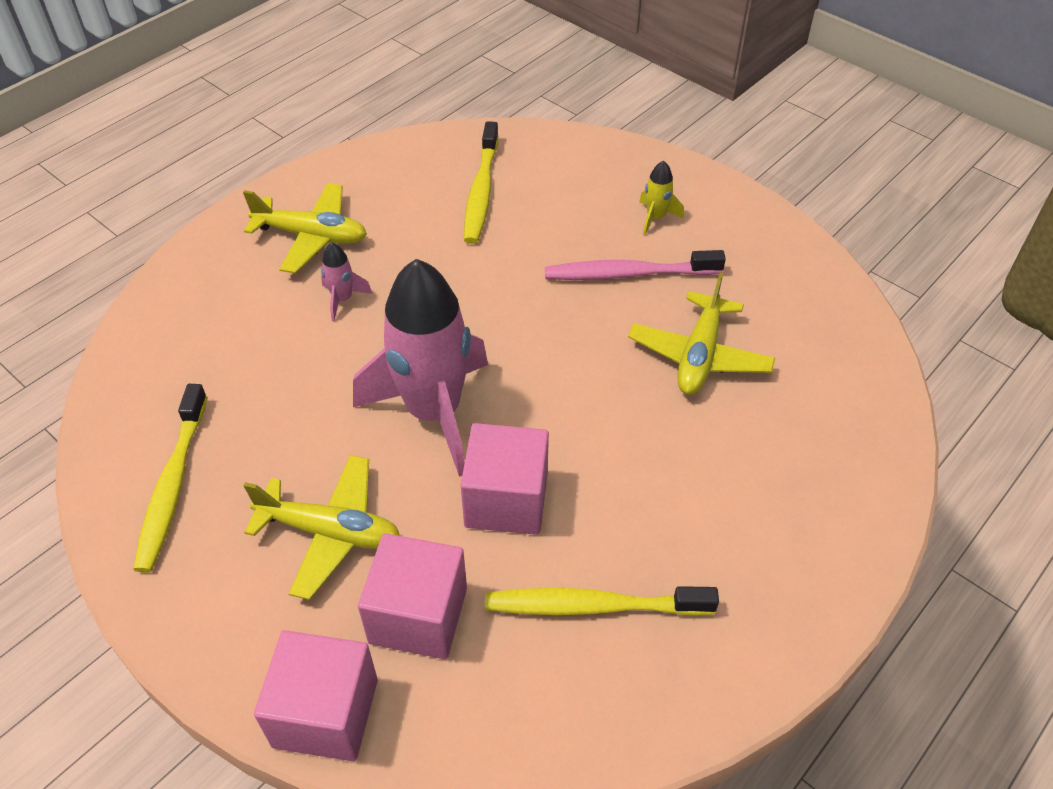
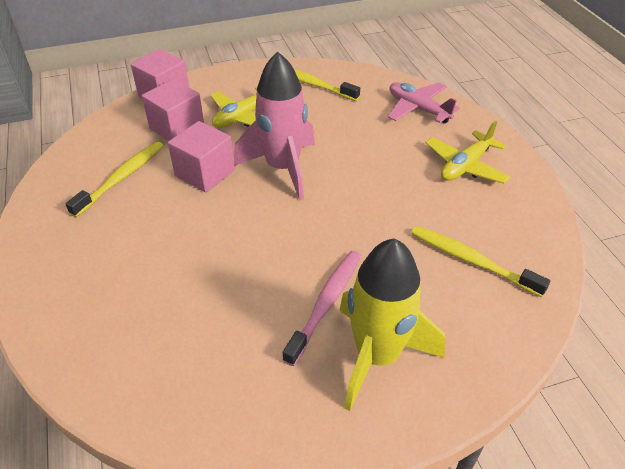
camera: 120 degrees right, 5 degrees down
pink rocket [321,242,372,321] -> none
yellow plane [628,273,775,395] -> none
yellow rocket [639,160,684,235] -> yellow rocket [339,238,446,411], size x2.50
none -> pink plane [388,82,460,124]

